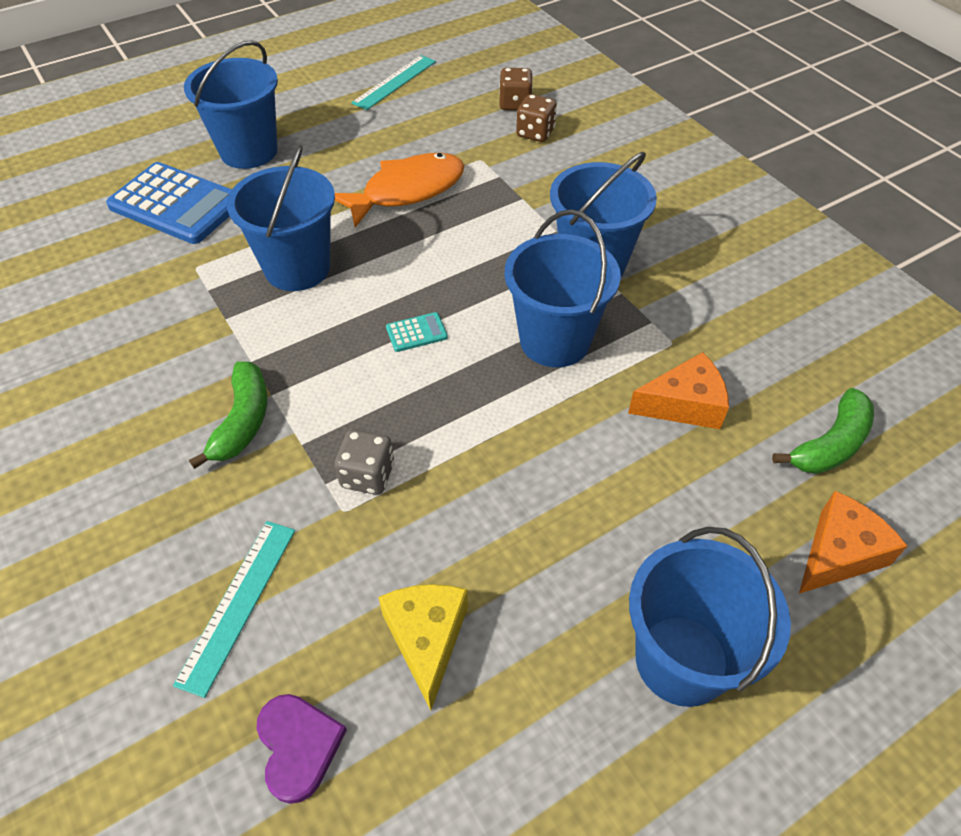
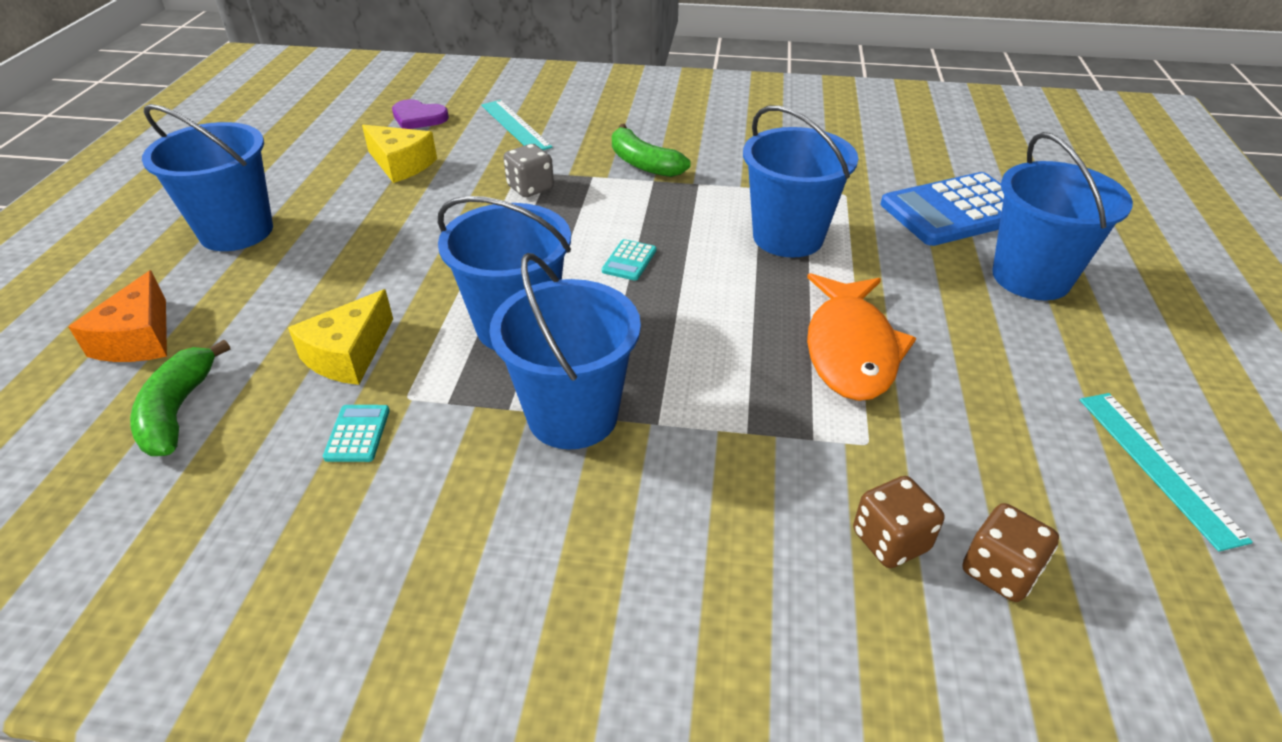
camera: 130 degrees right, 10 degrees down
orange cheese [628,352,729,429] -> yellow cheese [288,289,393,385]
none -> turquoise calculator [323,405,390,462]

